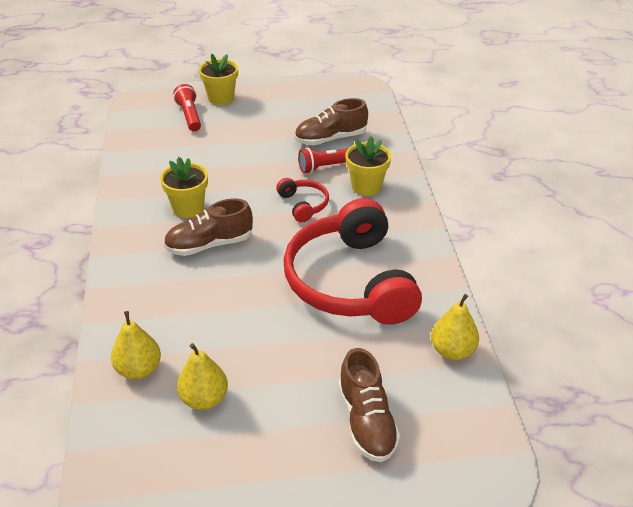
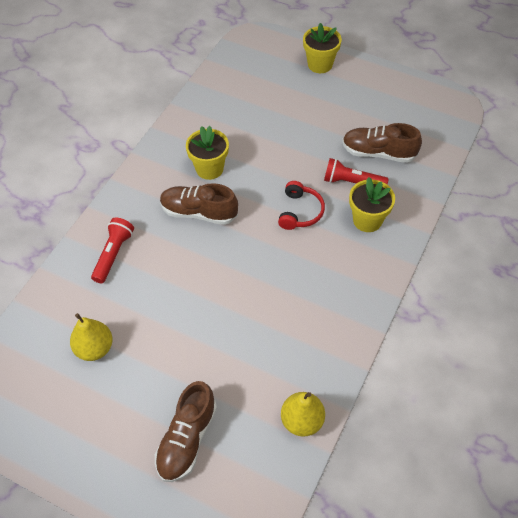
camera: 35 degrees right, 15 degrees up
yellow pear [111,311,161,380] -> none
red flashlight [173,84,201,131] -> red flashlight moved to [91,217,134,283]
red headphones [283,198,422,325] -> none

